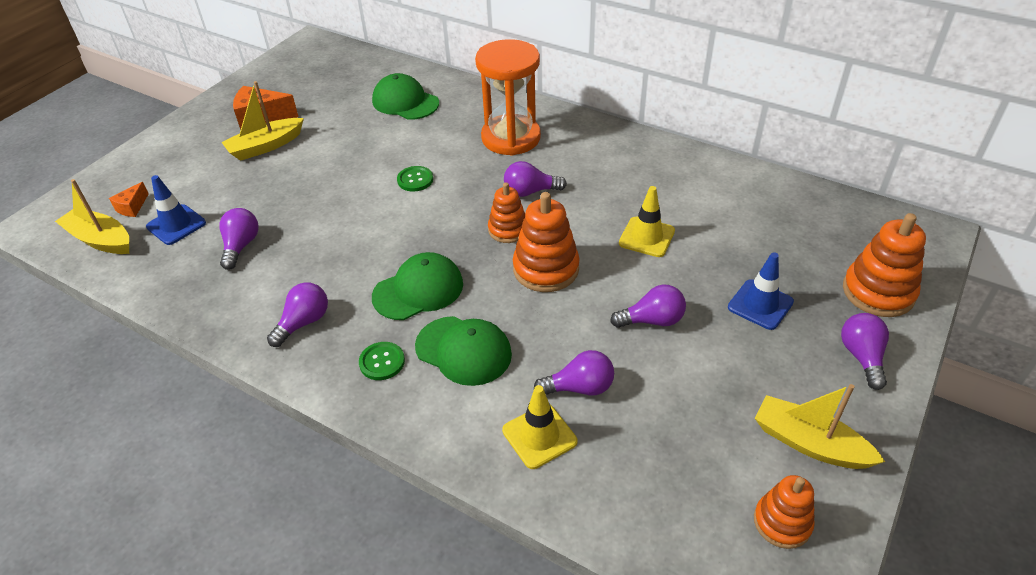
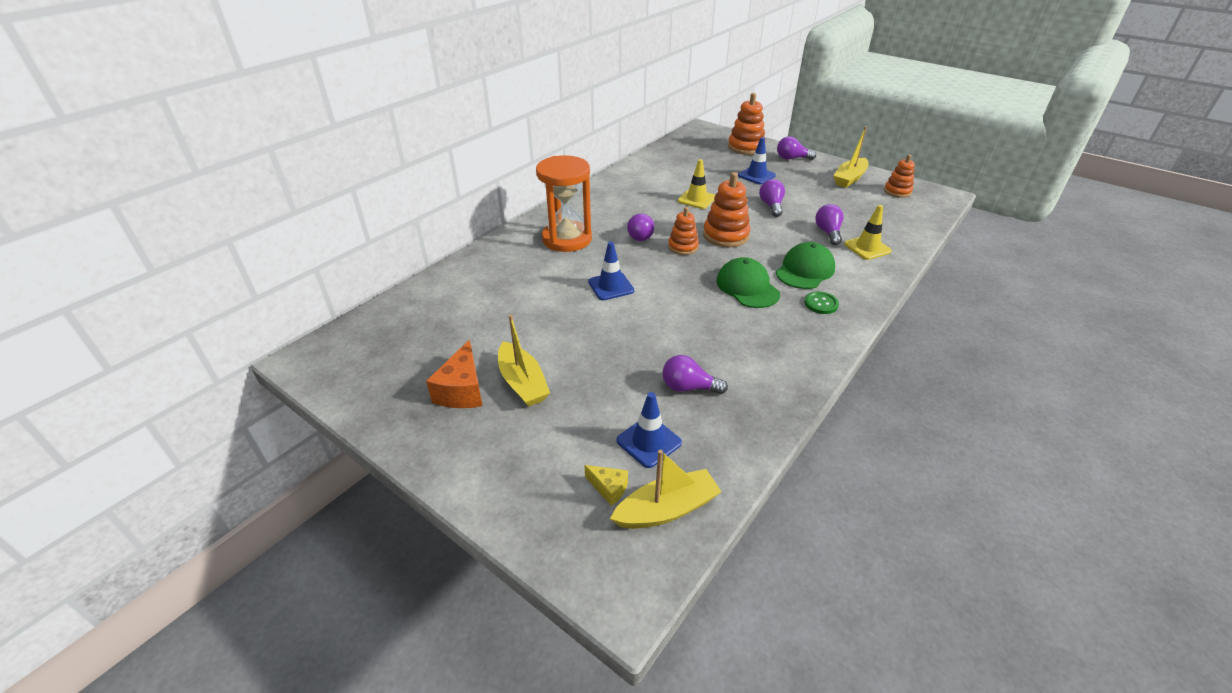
camera: 85 degrees left, 5 degrees down
yellow boat [55,179,129,254] -> yellow boat turned 150 degrees counterclockwise [610,450,721,529]
orange cheese [109,182,149,217] -> yellow cheese [584,465,628,506]
purple light bulb [267,282,328,347] -> none
green cap [372,73,439,120] -> none
green button [397,166,433,192] -> blue traffic cone [588,241,634,300]

